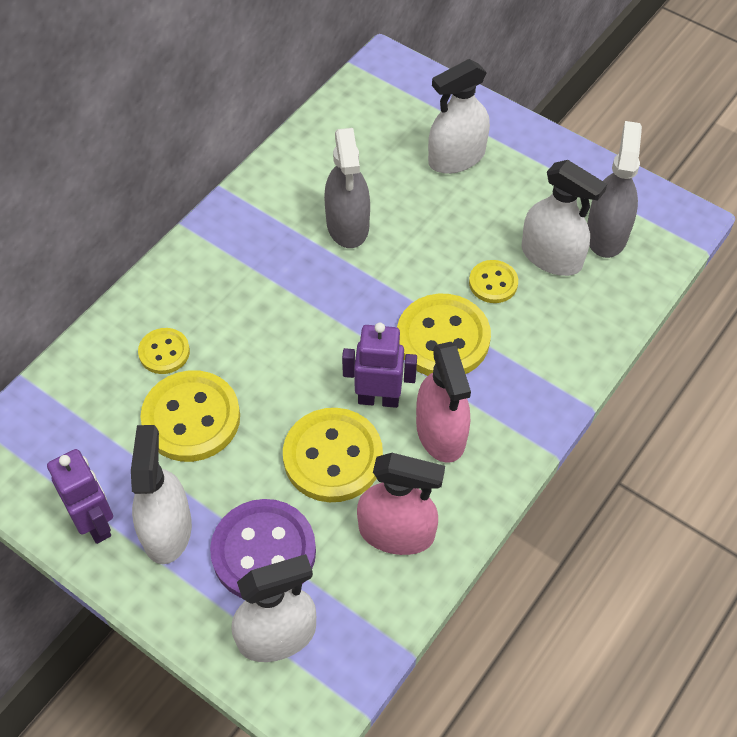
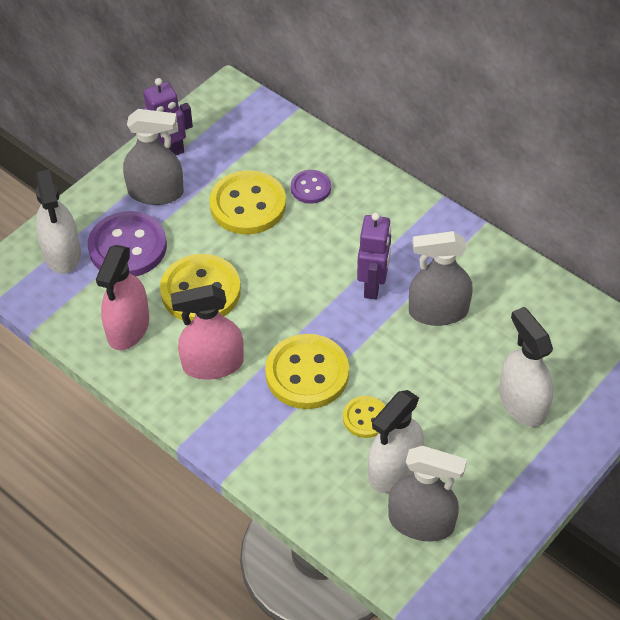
camera: 95 degrees right, 5 degrees down
white spray bottle [131,425,192,564] -> grey spray bottle [123,109,184,205]
yellow button [138,328,190,374] -> purple button [291,170,331,204]
purple robot [342,322,417,408] -> purple robot moved to [357,212,391,300]

